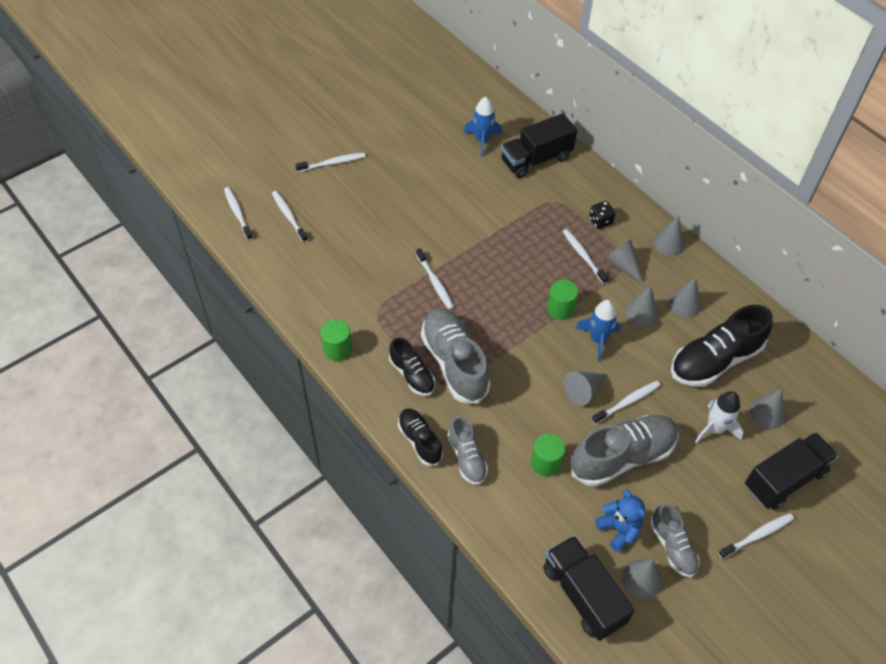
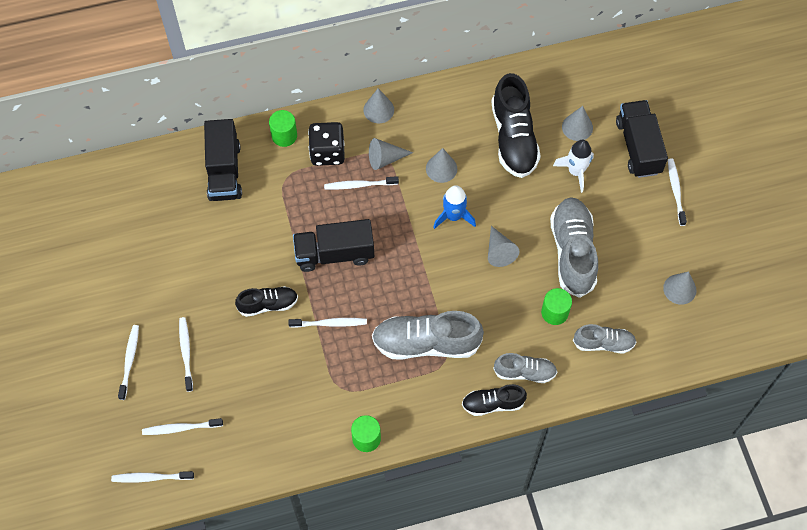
camera: 65 degrees left, 10 degrees up
black shoe [389,337,435,396] -> black shoe moved to [235,286,298,317]
blue rocket [464,97,502,156] -> none
black truck [543,536,635,641] -> black truck moved to [293,219,374,272]
green cylinder [547,280,578,320] -> green cylinder moved to [269,110,297,147]
black dice [589,201,616,229] -> black dice [308,122,345,166], size x1.72
white toothbrush [592,381,660,424] -> white toothbrush moved to [179,317,193,392]
blue teddy bear [595,489,646,552] -> none
grey shoe [650,504,699,577] -> grey shoe moved to [573,324,636,353]
grey cone [668,278,702,318] -> none

